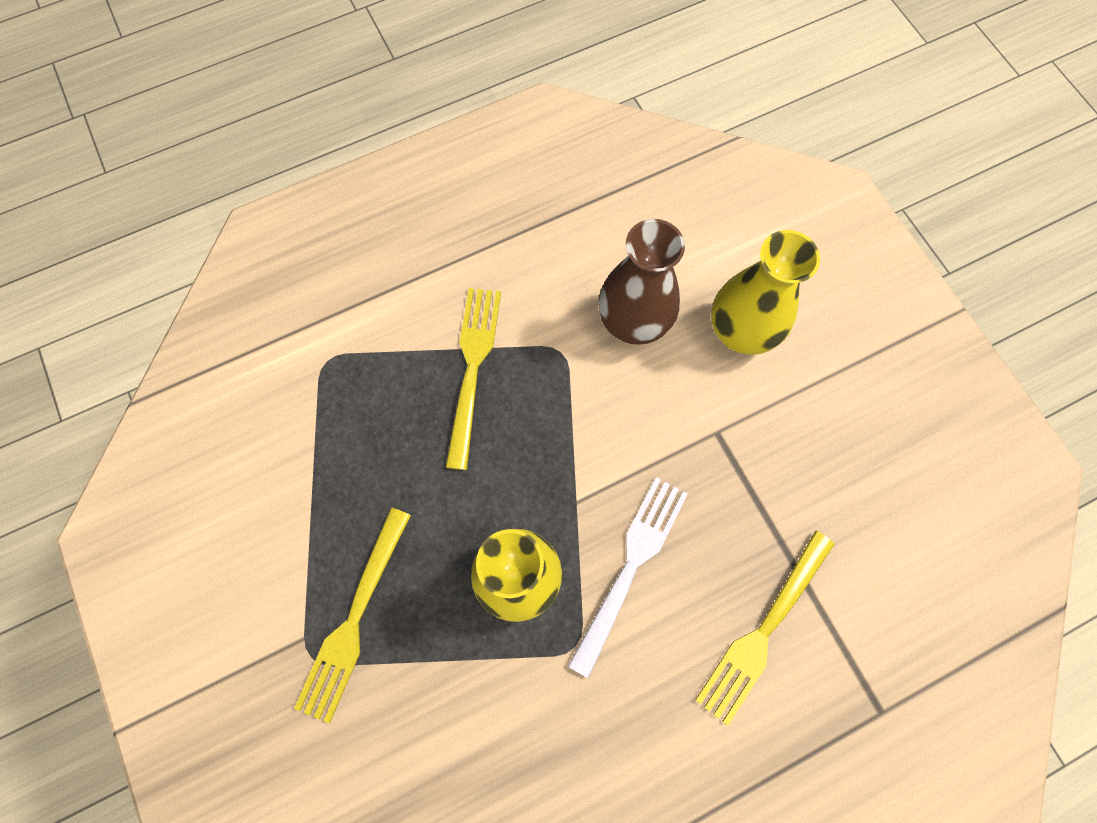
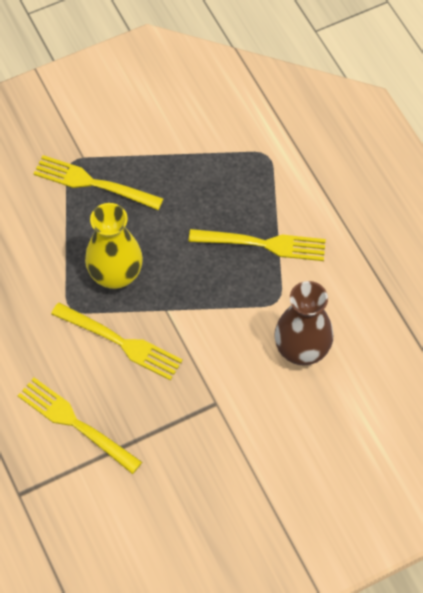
camera: 90 degrees right, 10 degrees down
white fork [568,477,688,678] -> yellow fork [51,303,183,381]
yellow vase [711,230,820,355] -> none

